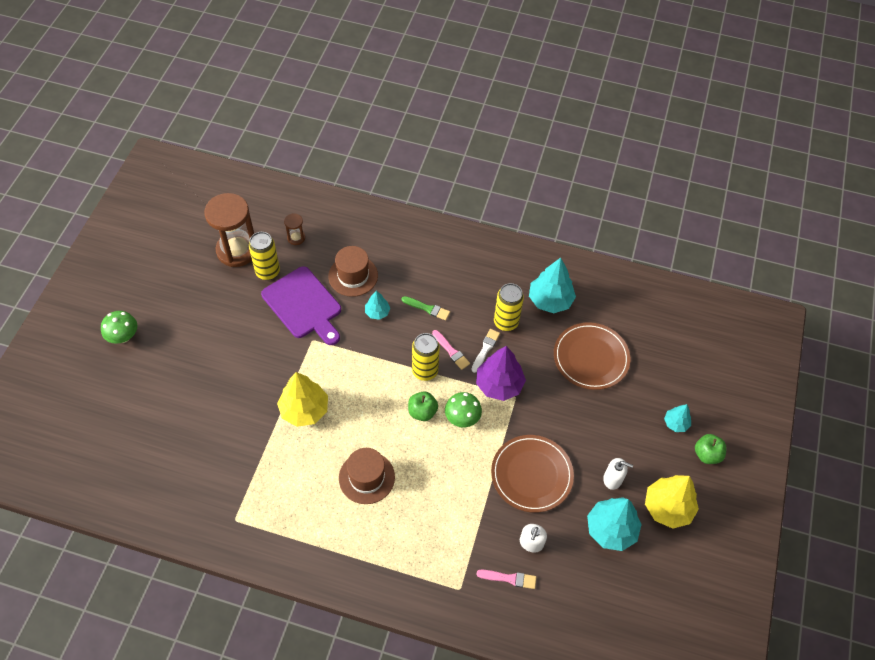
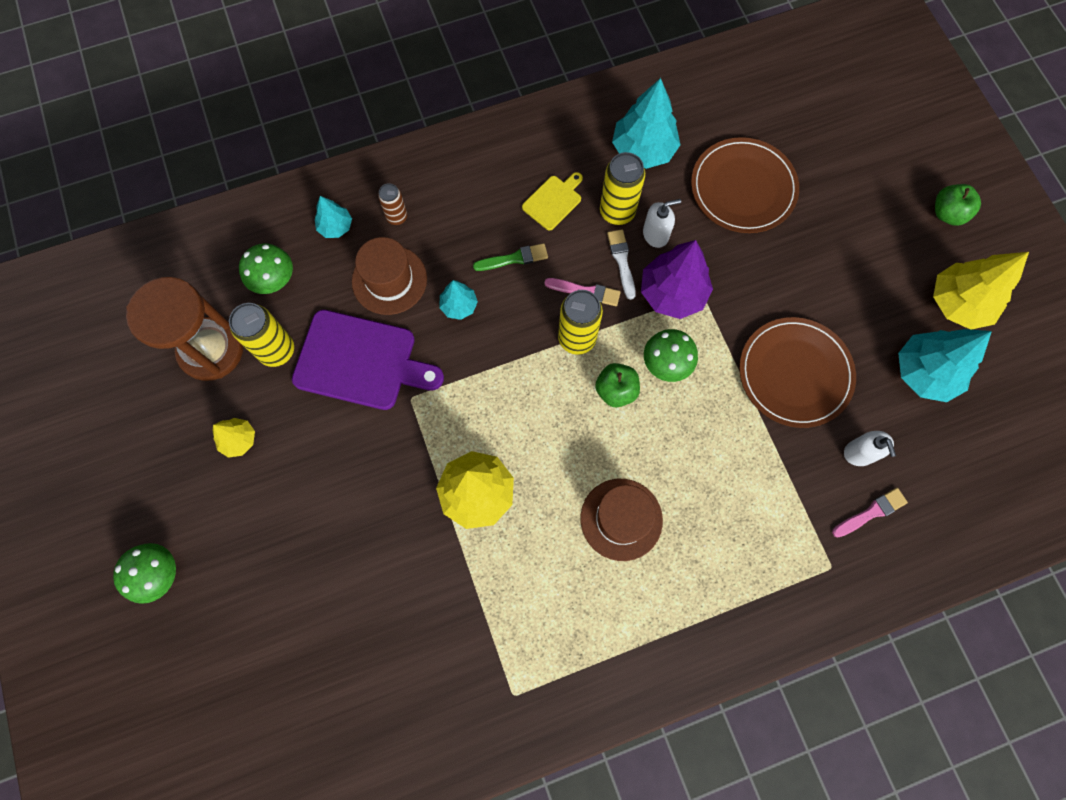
camera: 35 degrees left, 15 degrees up
brown hourglass [284,213,305,245] -> green mushroom [239,243,293,294]
white soap dispenser [603,458,633,490] -> white soap dispenser moved to [643,199,681,248]
turquoise tree [664,404,691,432] -> turquoise tree moved to [315,196,352,238]
none -> yellow tree [212,418,255,458]
none -> brown can [378,183,407,225]
none -> yellow cutting board [522,172,583,230]

